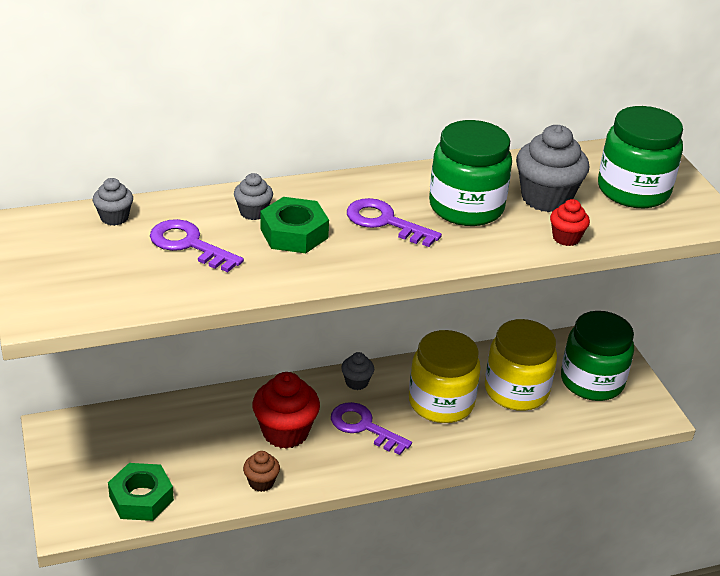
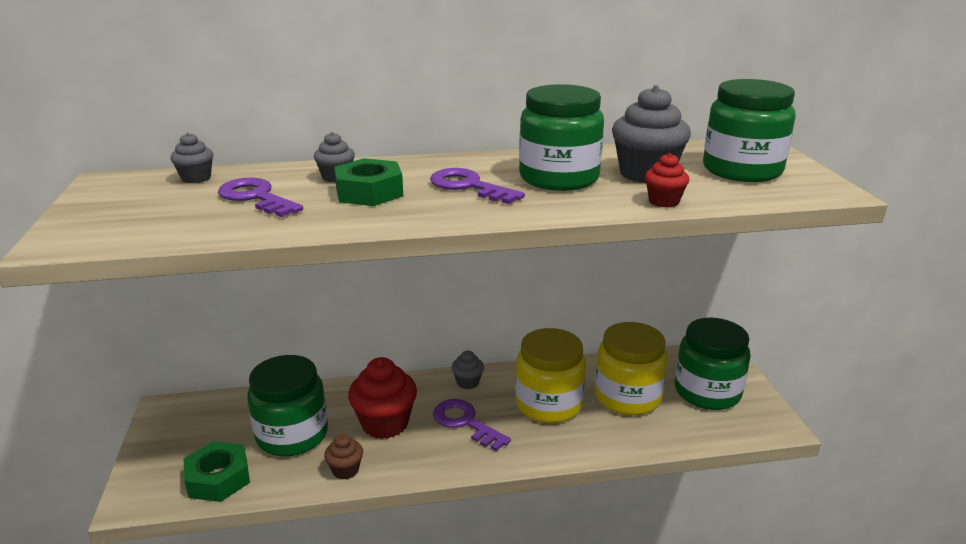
camera: 10 degrees right, 10 degrees down
none -> green jar [247,355,328,457]

